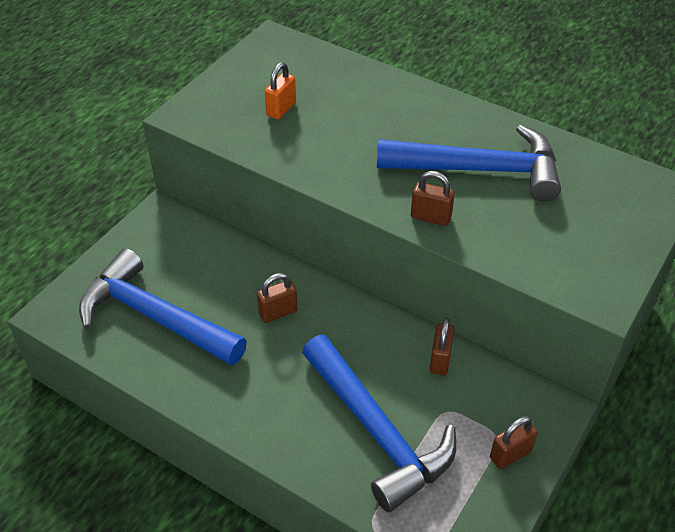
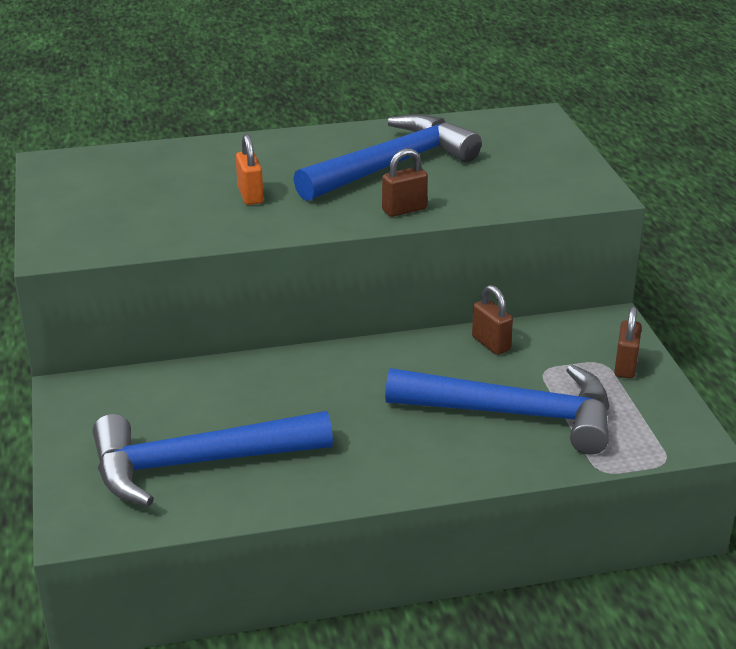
camera: 45 degrees left, 15 degrees down
brown padlock [257,273,297,323] -> none
orange padlock [265,62,296,119] -> orange padlock moved to [236,134,264,205]

